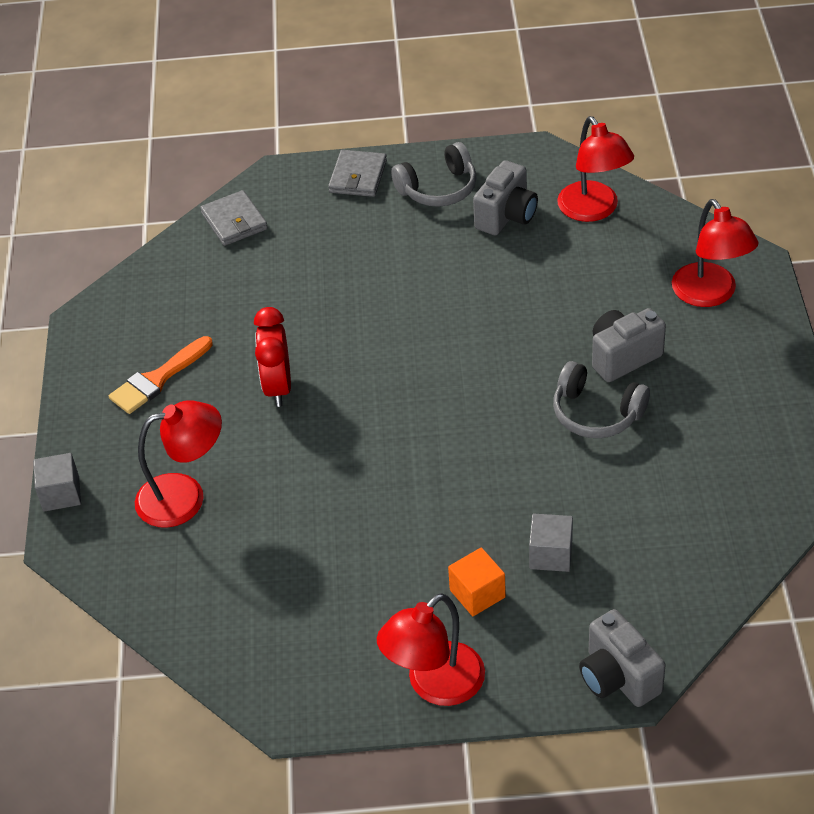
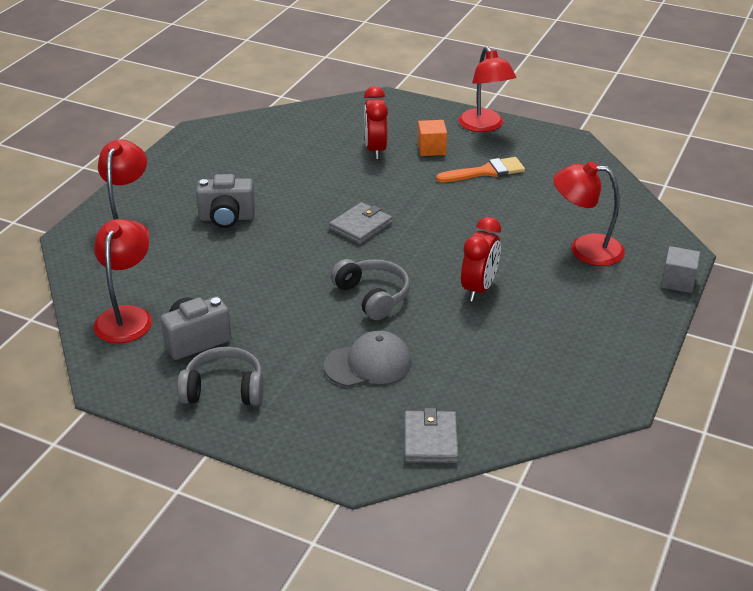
camera: 155 degrees left, 10 degrees down
orange brush [109,336,213,414] -> orange brush moved to [436,157,525,183]
grey wallet [328,150,387,197] -> grey wallet moved to [329,202,392,244]
red lamp [377,593,485,706] -> red lamp turned 90 degrees clockwise [459,46,516,132]
grey cube [529,514,573,572] -> red clock [364,86,388,159]
grey headphones [553,361,650,438] -> grey headphones moved to [331,259,410,320]
grey camera [579,609,666,707] -> none
none -> grey cap [324,331,412,387]

